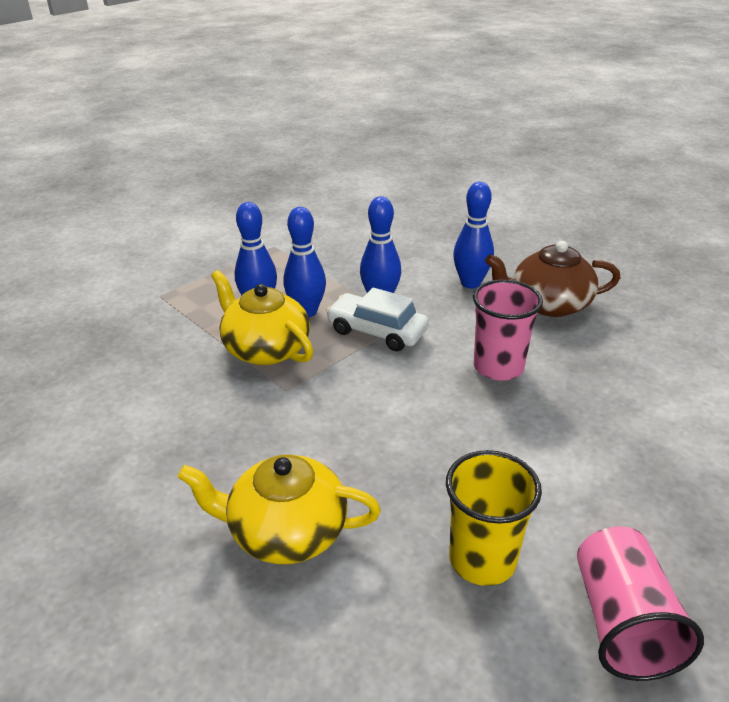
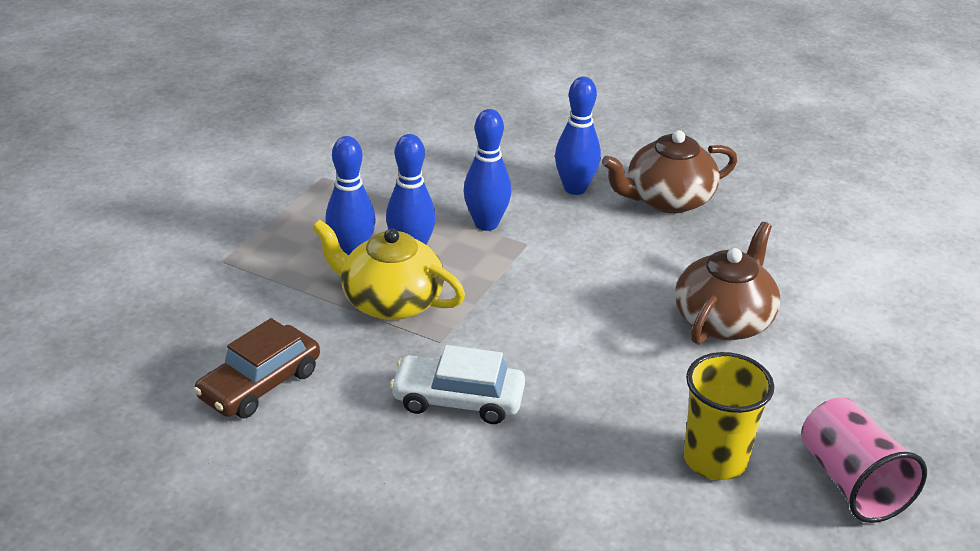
camera: 20 degrees left, 0 degrees up
yellow teapot [177,454,381,564] -> none
white car [326,288,429,351] -> white car moved to [390,345,525,424]
pink cup [473,279,543,381] -> none
none -> brown car [194,318,320,418]
none -> brown teapot [675,222,780,344]

